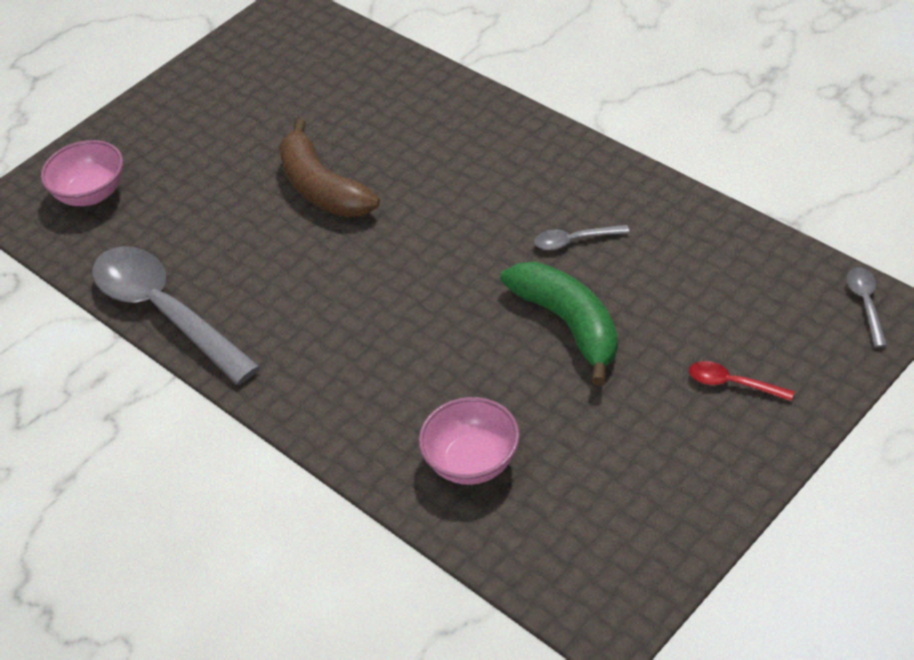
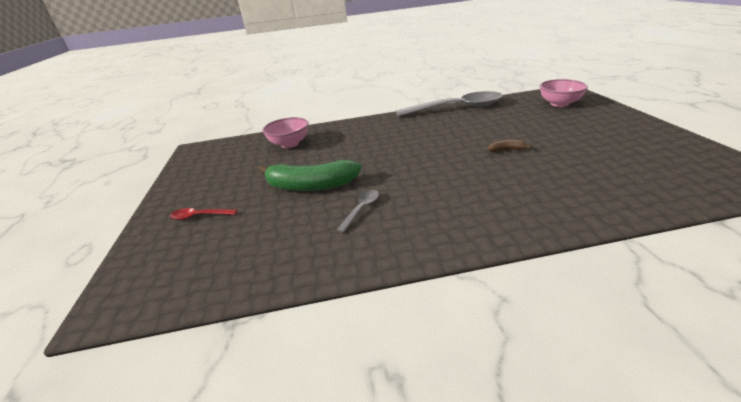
camera: 125 degrees right, 15 degrees down
brown banana [279,119,380,217] -> brown banana [488,140,532,152], size x0.41
red spoon [689,361,795,401] -> red spoon turned 150 degrees counterclockwise [170,208,237,220]
grey spoon [846,267,887,348] -> none

